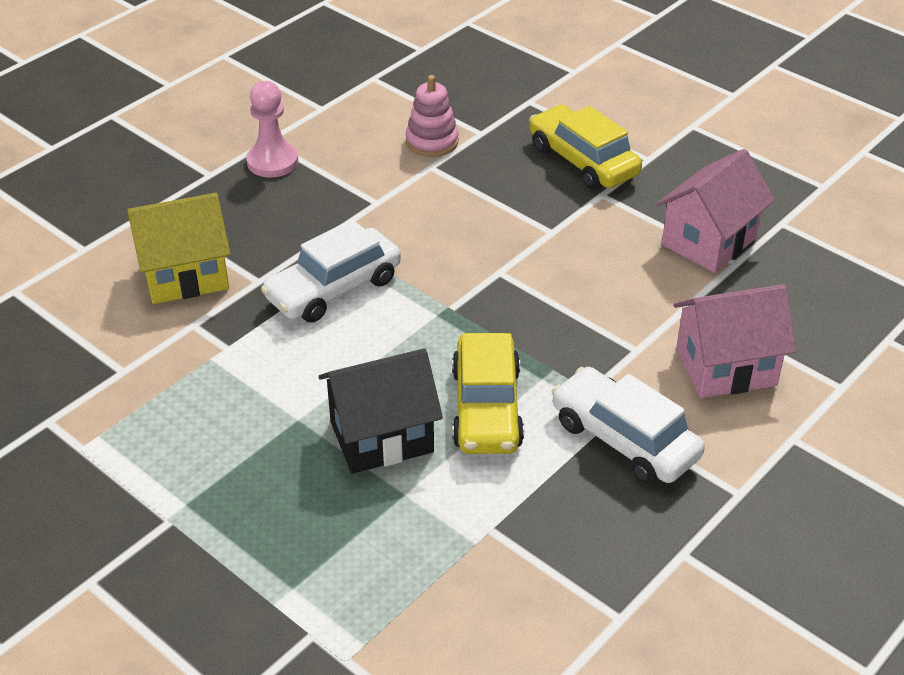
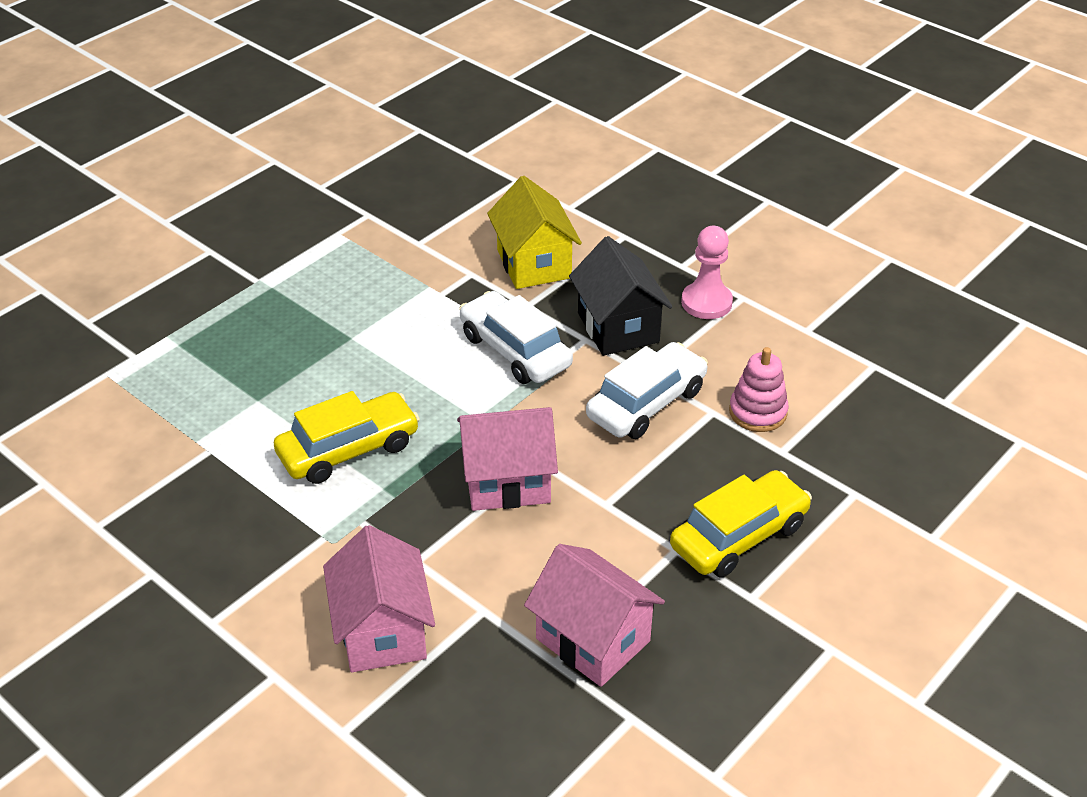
camera: 90 degrees right, 0 degrees up
black house [319,348,443,474] -> black house moved to [569,236,672,356]
yellow car [452,333,524,454] -> yellow car turned 150 degrees clockwise [274,391,420,484]
white car [552,367,705,484] -> white car moved to [586,342,708,439]
none -> pink house [457,407,558,511]

